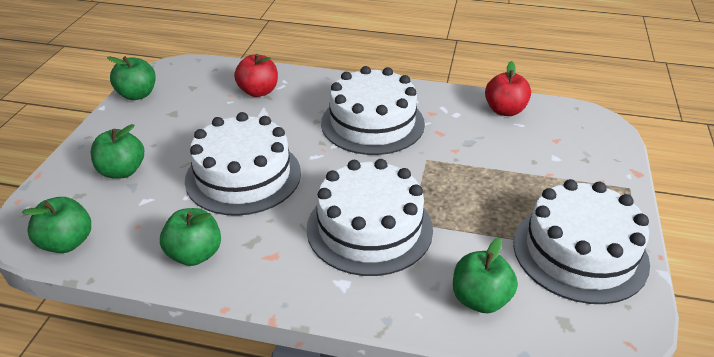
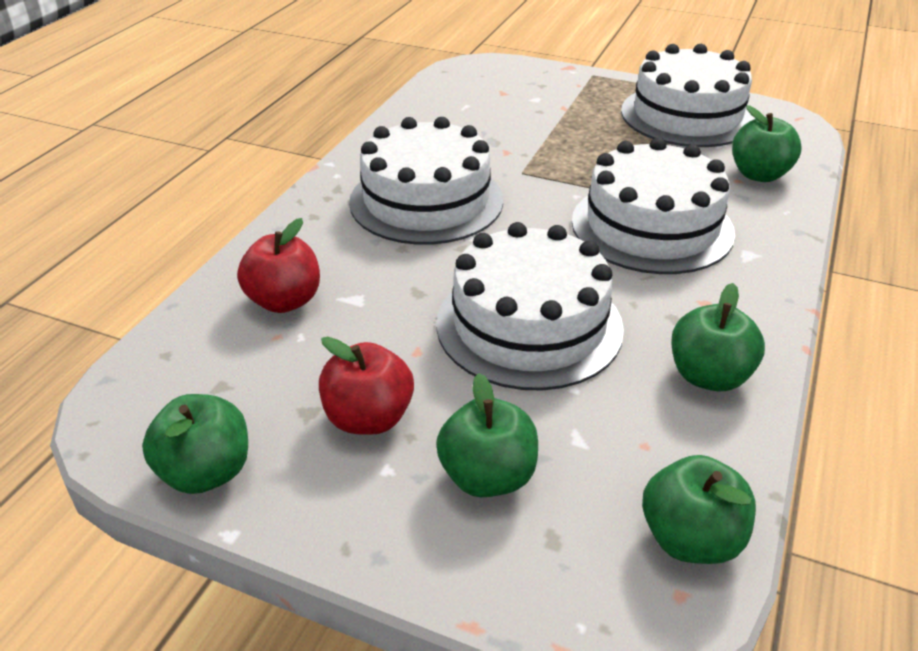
camera: 80 degrees left, 0 degrees up
red apple [485,61,531,116] -> red apple moved to [319,336,414,435]

